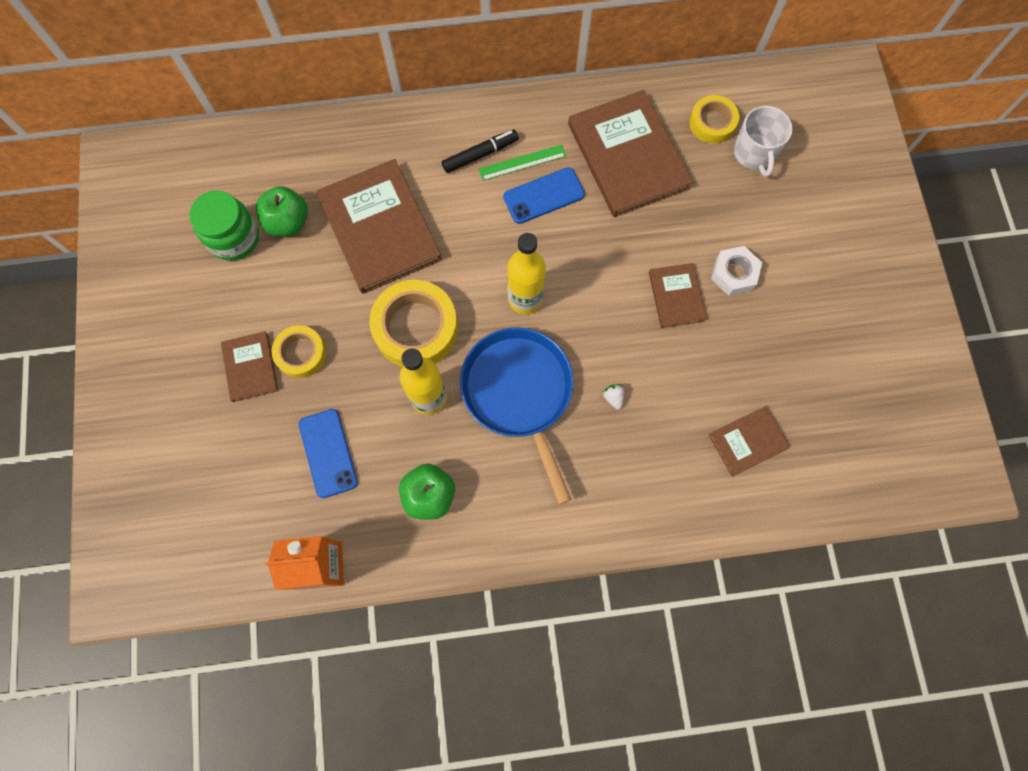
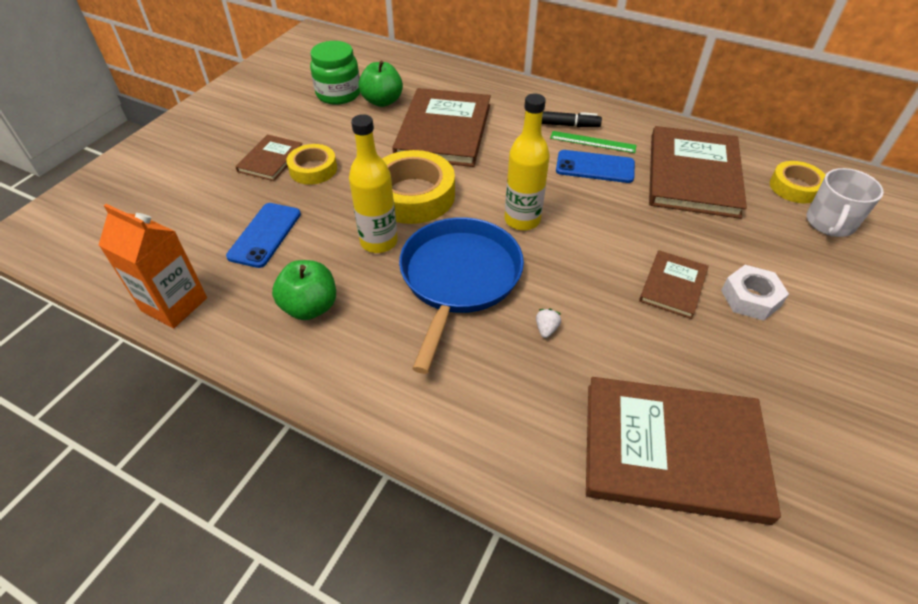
camera: 35 degrees right, 25 degrees down
brown book [709,406,790,477] -> brown book [586,377,781,525], size x1.96

